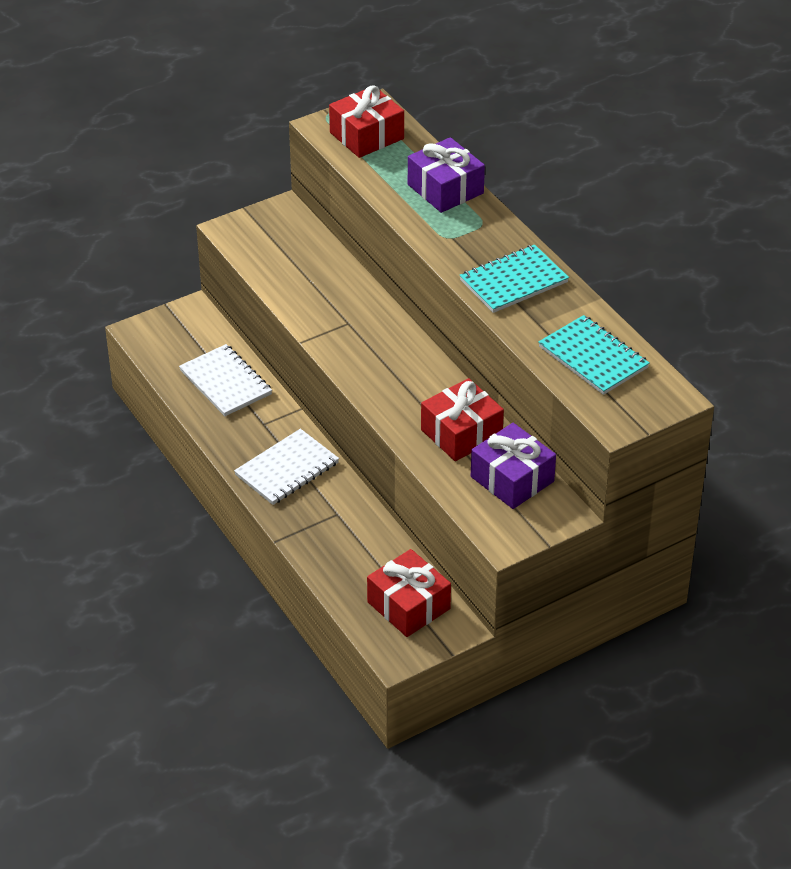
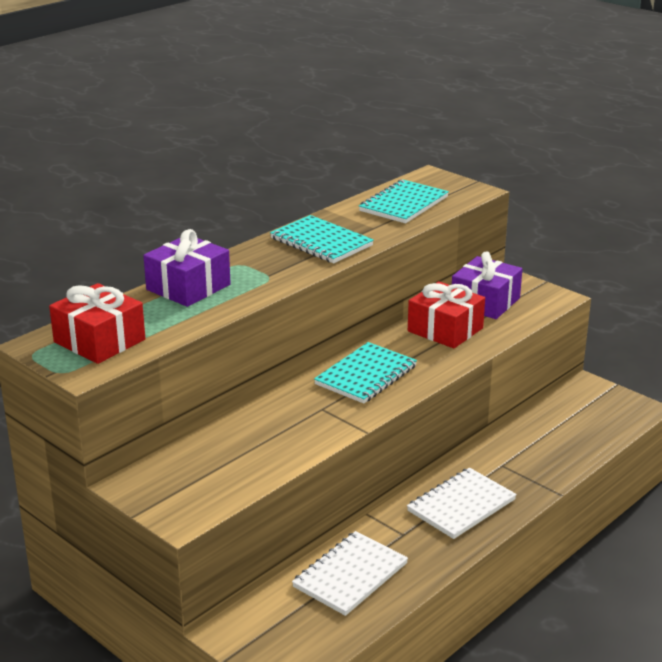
camera: 105 degrees left, 15 degrees down
white notebook [234,429,339,505] -> white notebook turned 75 degrees counterclockwise [407,468,517,539]
red gift [367,549,451,637] -> none
none -> turquoise notebook [314,342,417,404]

